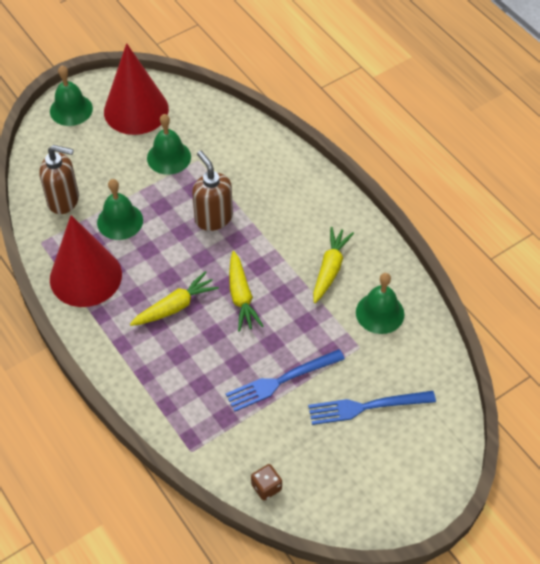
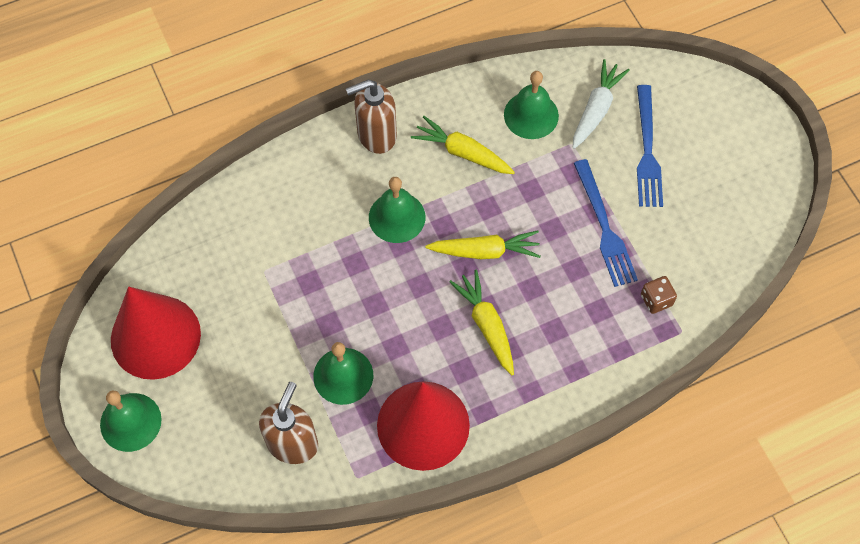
camera: 80 degrees left, 10 degrees up
green bell [147,114,191,175] -> green bell moved to [369,177,425,243]
brown soap dispenser [192,151,233,231] -> brown soap dispenser moved to [346,80,397,154]
brown dice [251,464,282,500] -> brown dice moved to [641,276,677,314]
none -> white carrot [573,59,630,149]

